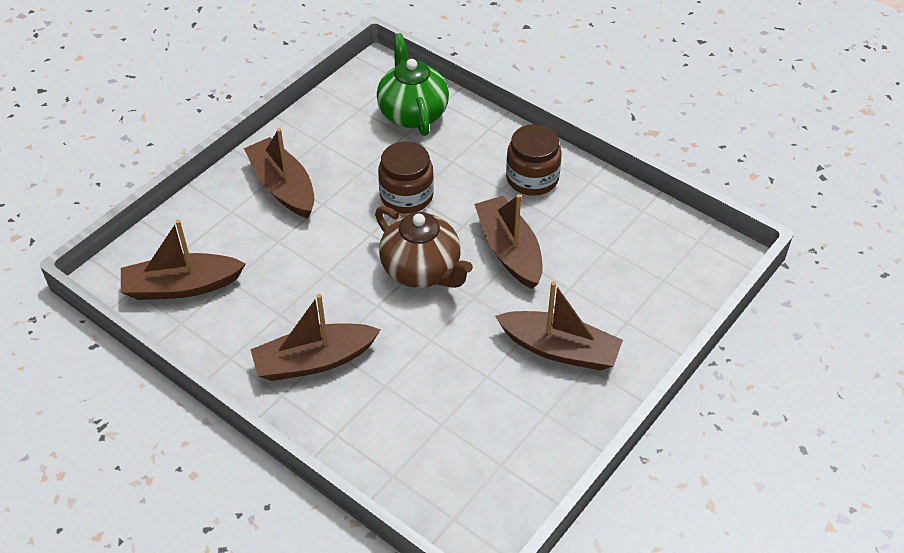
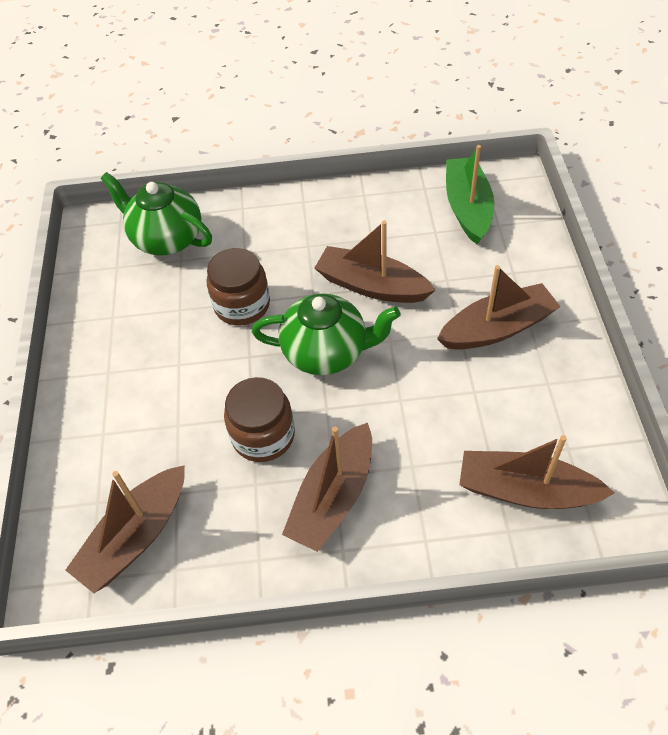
camera: 40 degrees left, 5 degrees up
brown boat [244,128,314,218] -> brown boat moved to [459,435,614,509]
brown teapot [375,206,473,288] -> green teapot [252,294,400,375]
brown jar [506,124,562,196] -> brown jar moved to [224,377,295,462]
none -> green boat [446,145,494,244]

